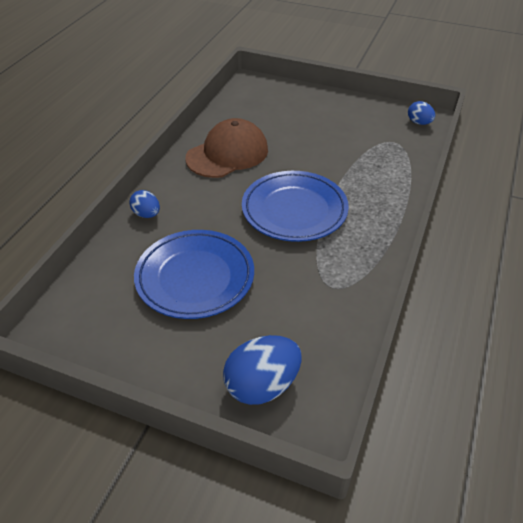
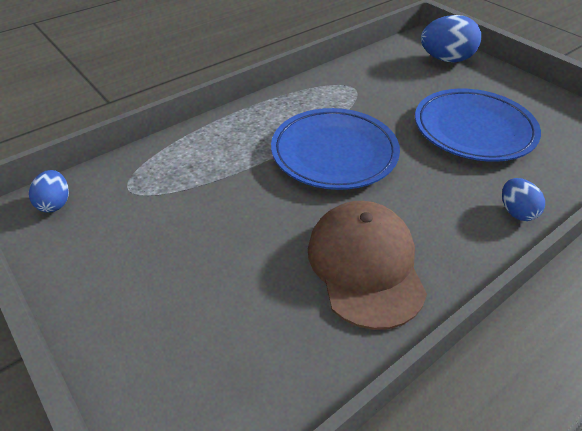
camera: 150 degrees left, 0 degrees up
brown cap [185,118,268,178] -> brown cap turned 90 degrees clockwise [308,201,427,330]

